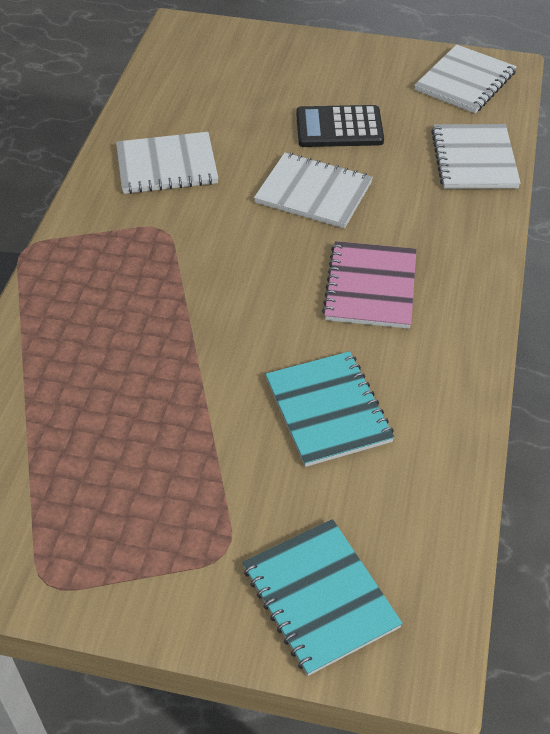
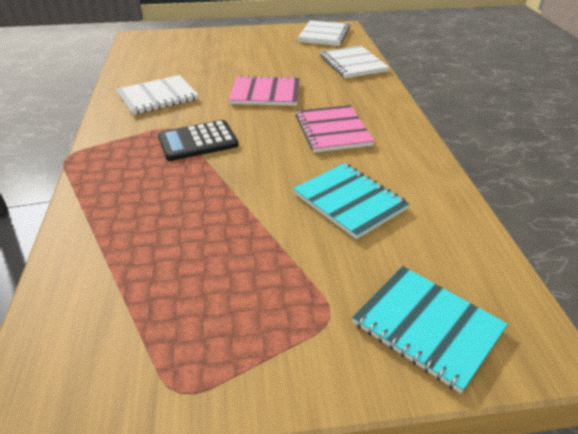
camera: 20 degrees left, 10 degrees down
white notebook [254,153,373,229] -> pink notebook [228,75,300,106]
black calculator [296,105,384,147] -> black calculator moved to [158,120,239,161]

